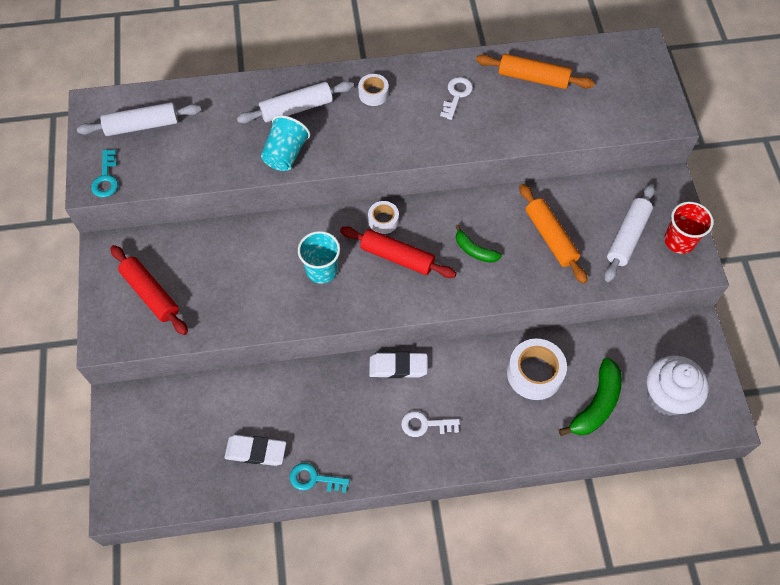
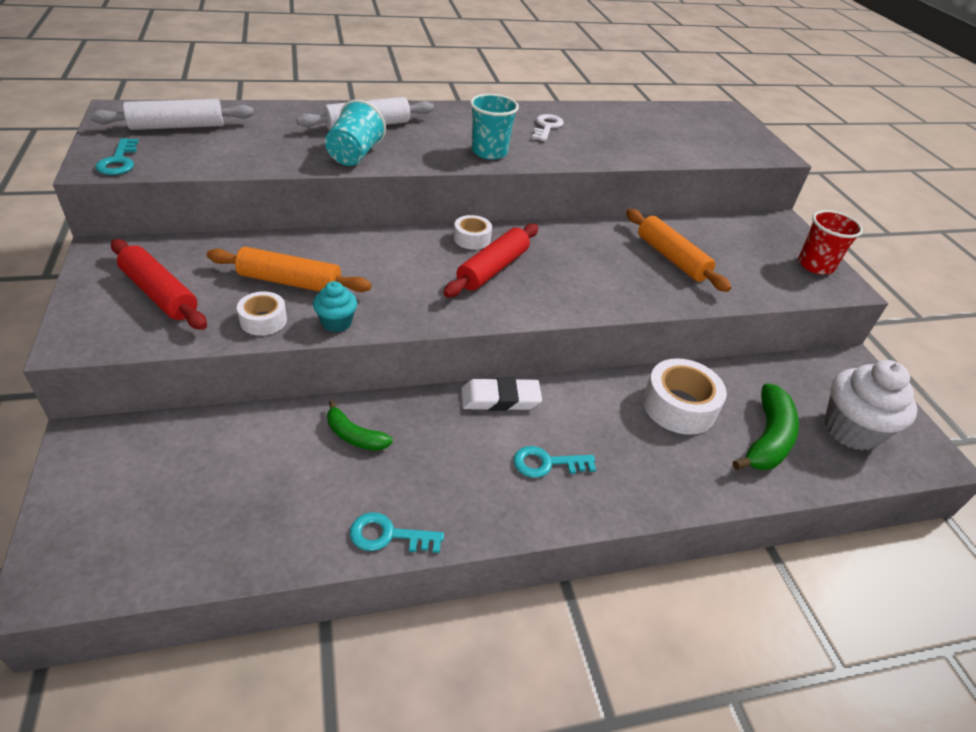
camera: 10 degrees left, 20 degrees down
white eraser [224,435,286,466] -> none
turquoise cup [298,231,340,284] -> turquoise cup moved to [470,94,519,160]
red rolling pin [340,226,457,278] -> red rolling pin turned 75 degrees counterclockwise [443,223,539,297]
white tape [358,74,389,106] -> white tape moved to [237,291,287,336]
white key [401,411,460,437] -> turquoise key [514,446,596,478]
green banana [456,224,502,263] -> green banana moved to [327,400,393,451]
orange rolling pin [476,54,595,89] -> orange rolling pin moved to [207,247,372,292]
white rolling pin [604,184,655,282] -> none
none -> turquoise cupcake [313,281,357,332]

